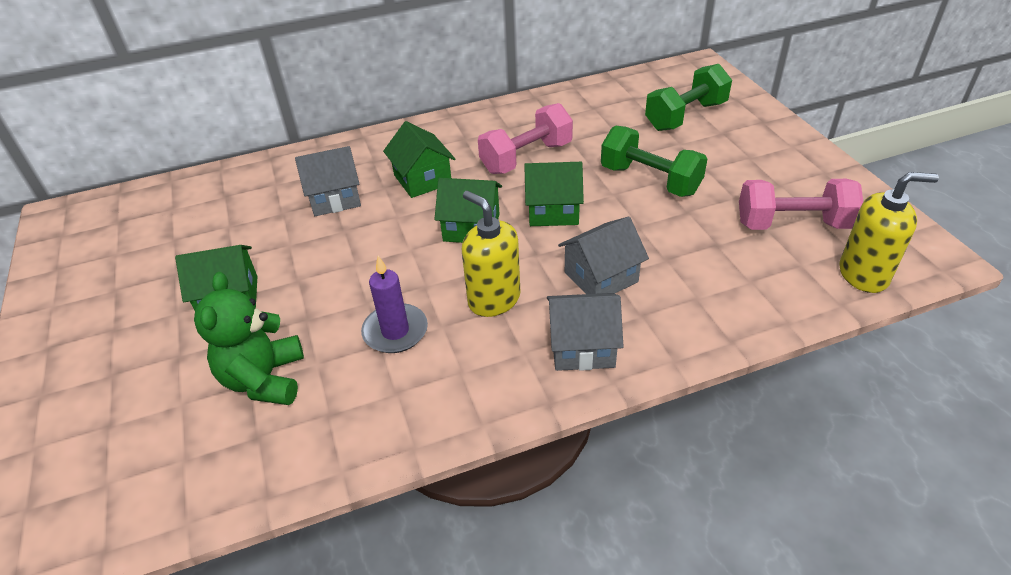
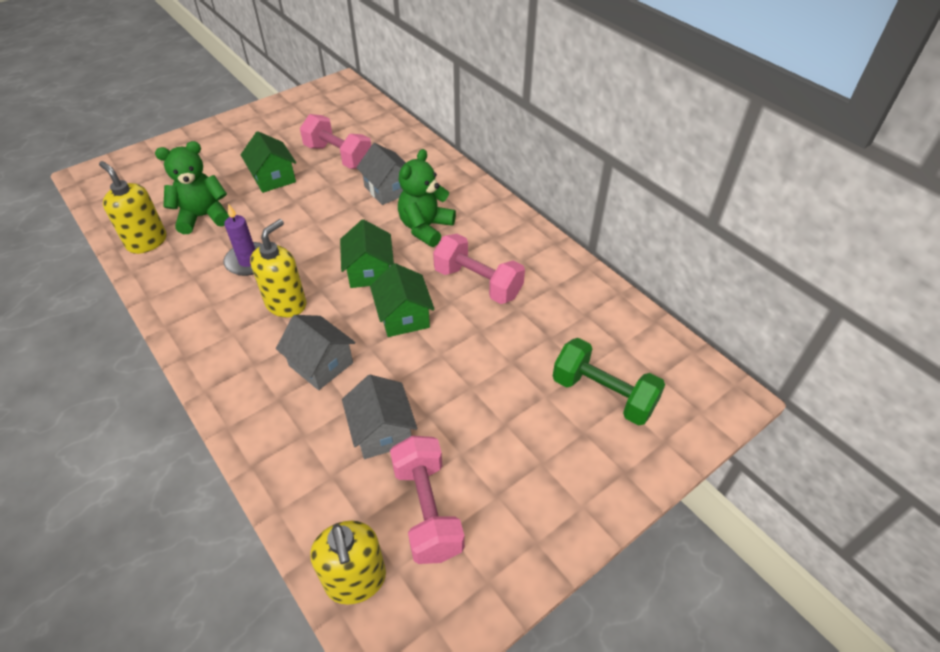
camera: 70 degrees right, 5 degrees up
green house [383,121,455,198] -> green teddy bear [398,149,456,247]
grey house [547,293,624,371] -> grey house moved to [342,375,417,459]
green dumbbell [601,126,707,197] -> none
none -> yellow soap dispenser [99,161,167,254]
none -> pink dumbbell [300,114,371,169]

